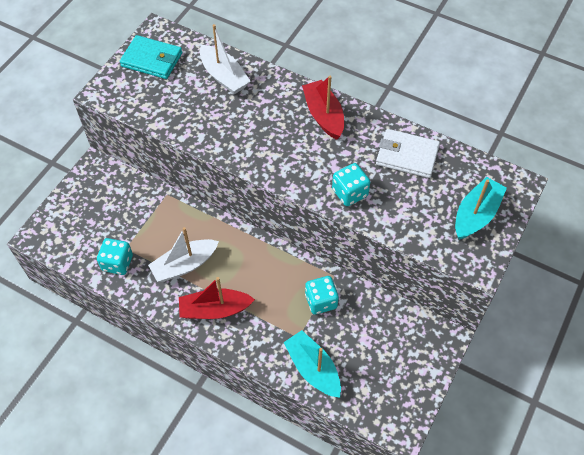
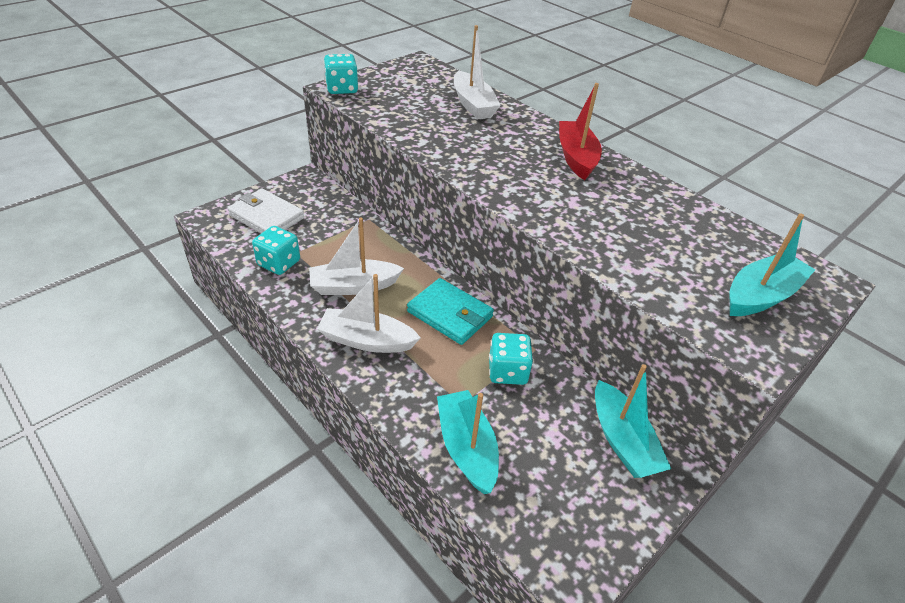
camera: 15 degrees right, 15 degrees down
turquoise wallet [120,35,182,79] -> turquoise wallet moved to [407,278,494,345]
red boat [179,277,255,319] -> white boat [317,274,421,353]
turquoise dice [332,163,370,206] -> turquoise dice moved to [324,54,358,94]
white wallet [376,129,440,178] -> white wallet moved to [228,188,304,233]
none -> turquoise boat [595,364,671,478]

